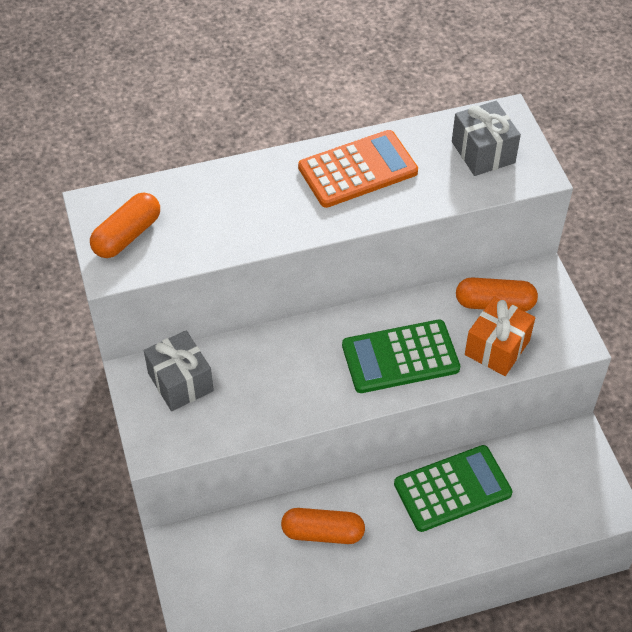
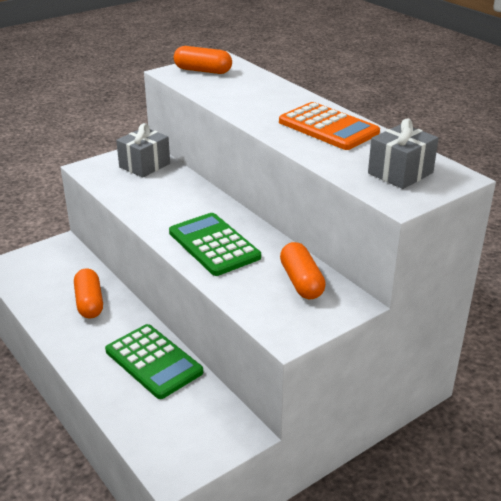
camera: 70 degrees right, 20 degrees down
orange gift [465,296,535,376] -> none

